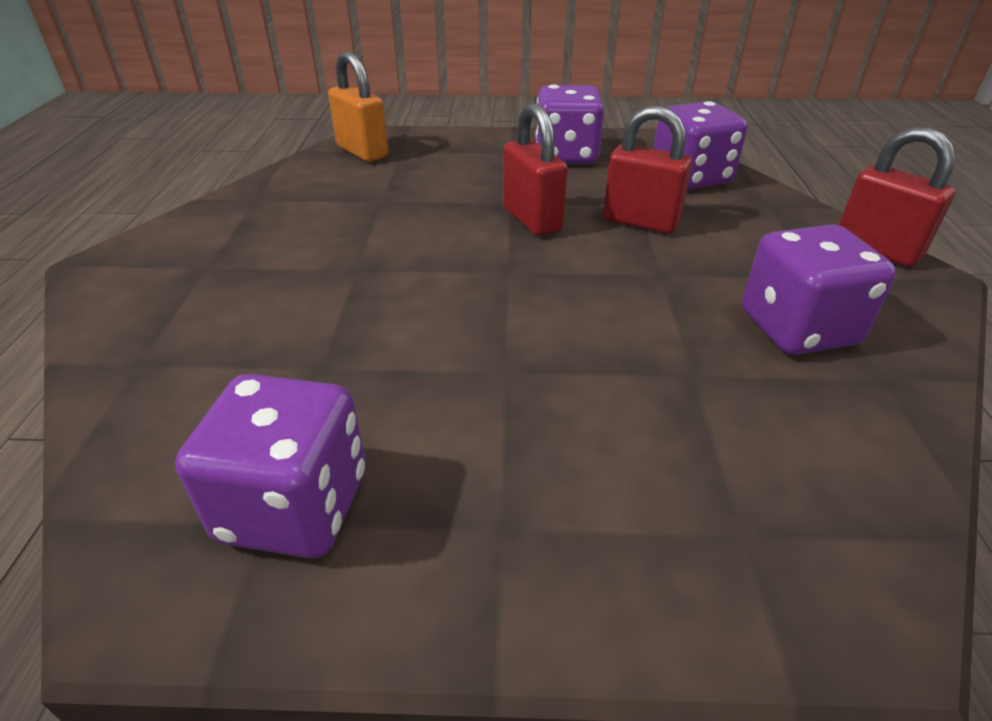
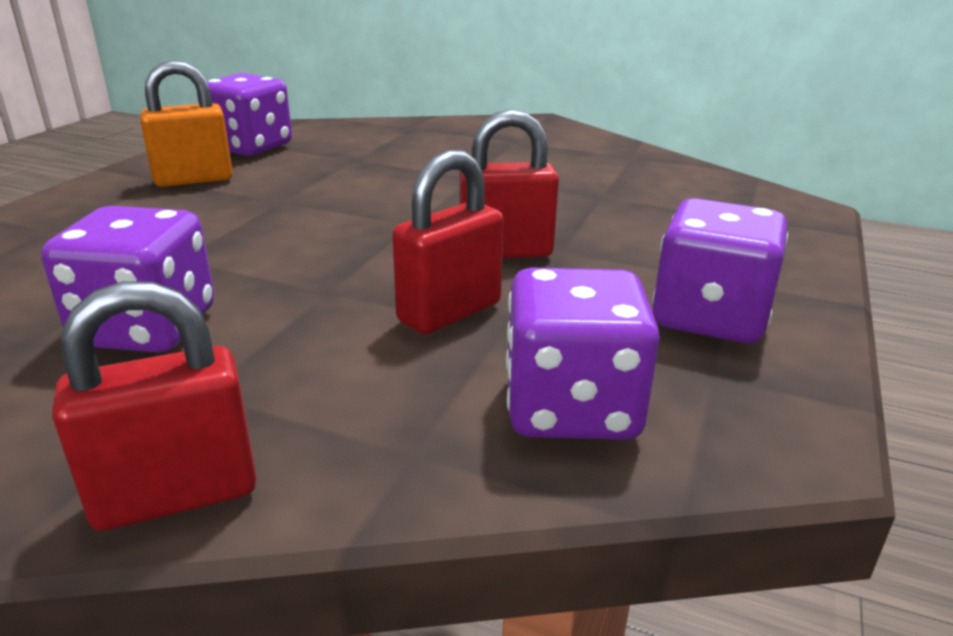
camera: 110 degrees right, 10 degrees down
orange padlock [328,51,388,162] -> orange padlock moved to [140,60,233,187]

